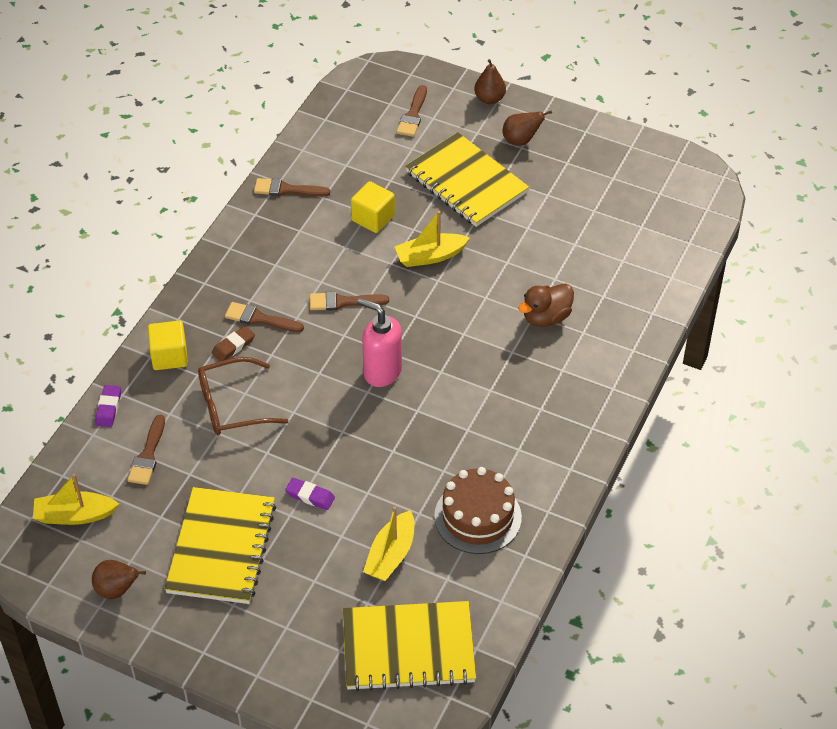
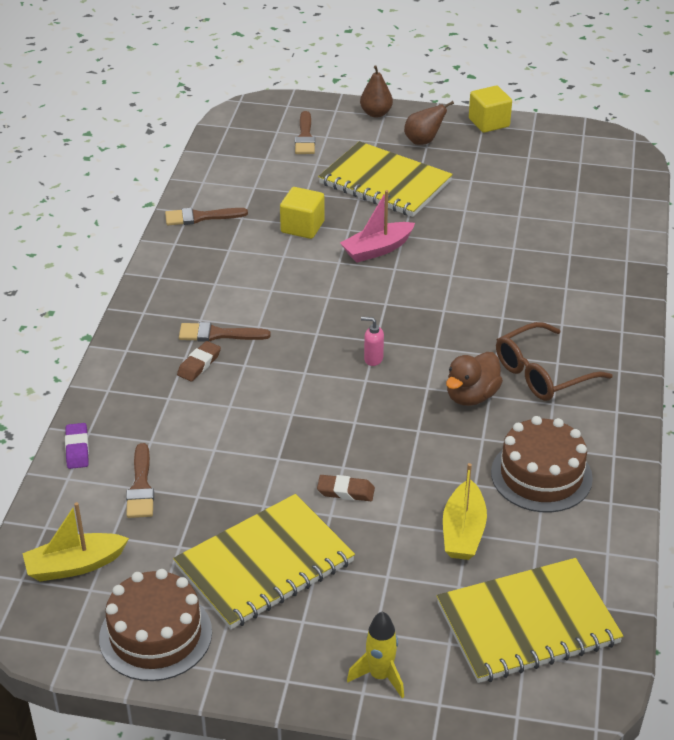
camera: 15 degrees left, 10 degrees down
brown pear [92,560,146,599] -> brown cake [99,569,212,681]
yellow cube [148,321,188,370] -> yellow cube moved to [469,86,512,133]
yellow notebook [164,487,276,604] -> yellow notebook turned 60 degrees clockwise [173,494,355,629]
brown glasses [198,357,289,435] -> brown glasses moved to [496,322,612,401]
purple eraser [285,478,335,510] -> brown eraser [317,475,375,501]
brown brush [310,291,389,311] -> none
pink soap dispenser [357,298,402,387] -> pink soap dispenser [361,317,384,366], size x0.47
yellow boat [394,211,470,267] -> pink boat [340,190,415,263]
brown duck [518,283,574,327] -> brown duck moved to [446,352,503,406]
none -> yellow rocket [347,611,404,698]

